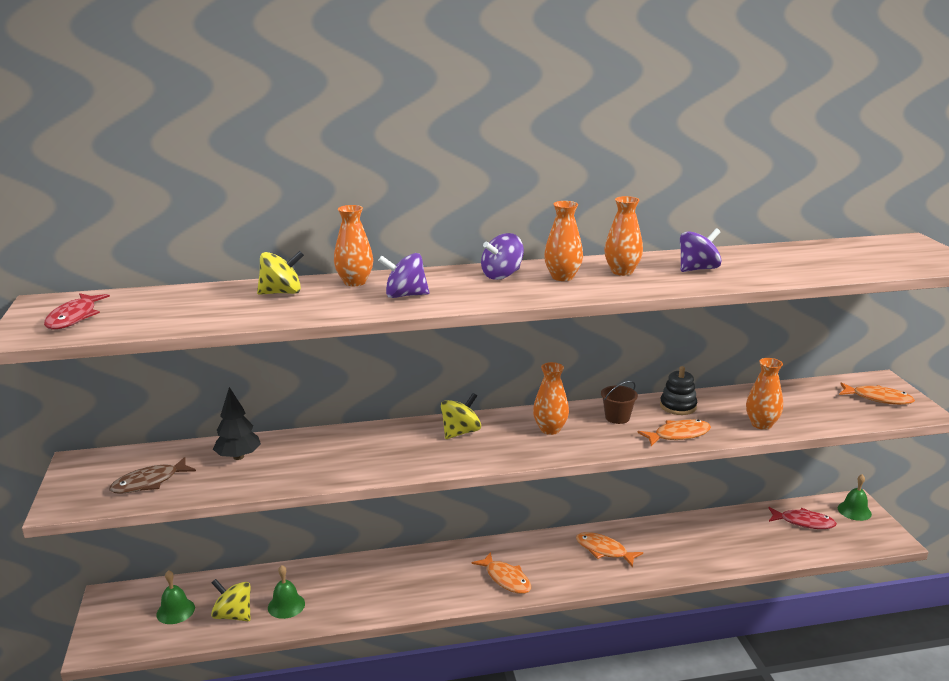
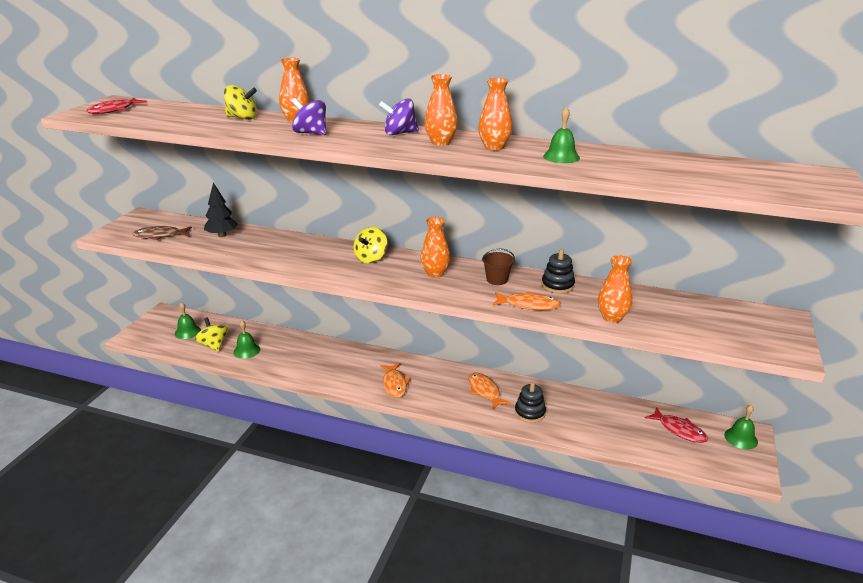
camera: 30 degrees right, 5 degrees up
yellow spinning top [441,393,481,439] -> yellow spinning top turned 135 degrees clockwise [354,227,387,263]
purple spinning top [680,228,722,272] -> green bell [543,107,580,163]
orange fish [839,382,915,405] -> none
none -> black stacking toy [515,382,546,423]

